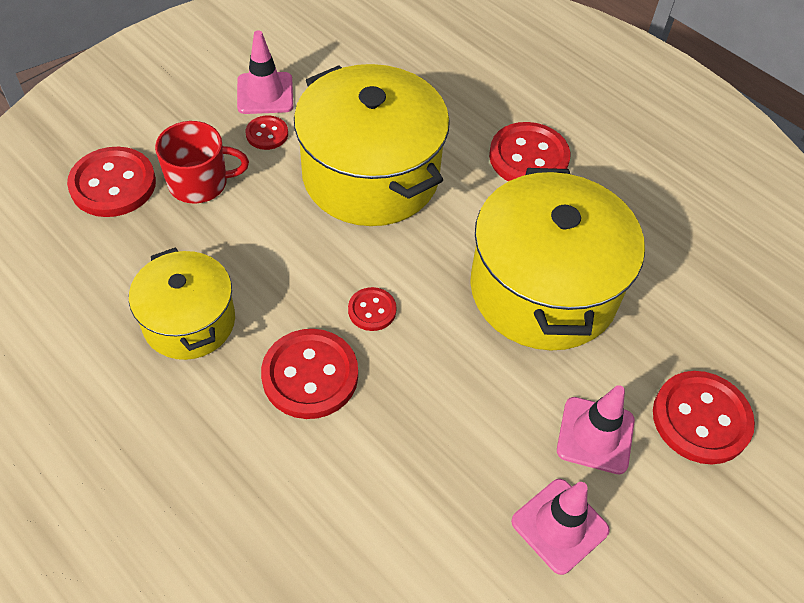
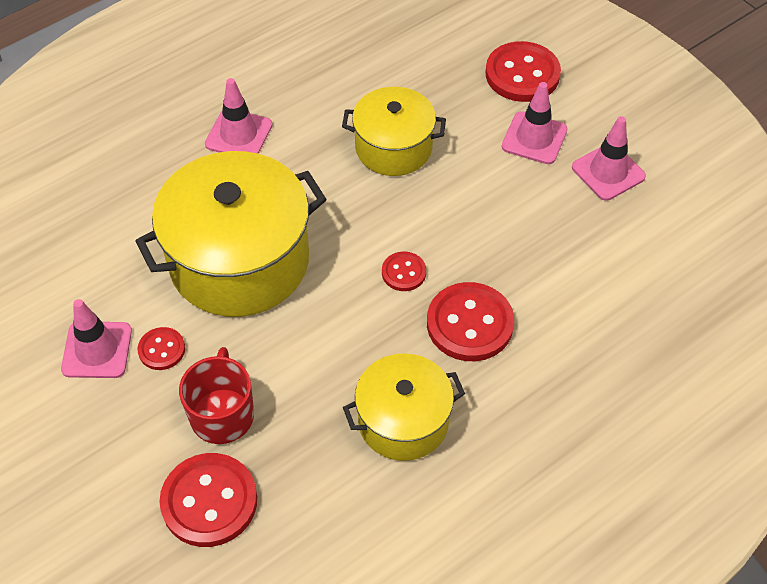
camera: 80 degrees left, 0 degrees up
yellow pot [470,168,645,351] -> yellow pot [342,87,446,176], size x0.59
red button [489,122,571,181] -> pink traffic cone [205,78,273,154]

